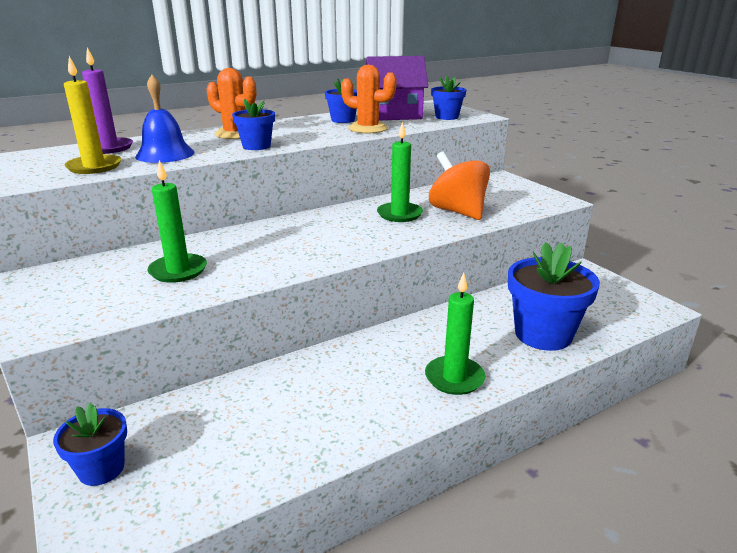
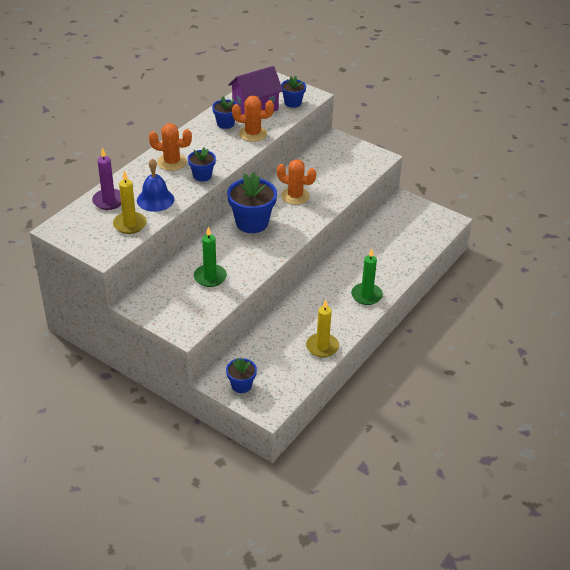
camera: 25 degrees left, 15 degrees up
green candle [377,122,423,222] -> orange cactus [277,159,316,205]
orange spinning top [429,152,490,220] -> none
blue flower pot [508,242,600,351] -> blue flower pot moved to [227,172,277,233]
none -> yellow candle [306,300,339,358]

